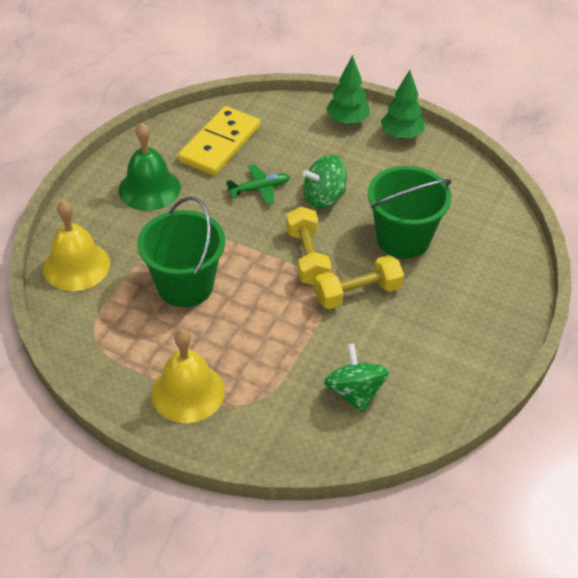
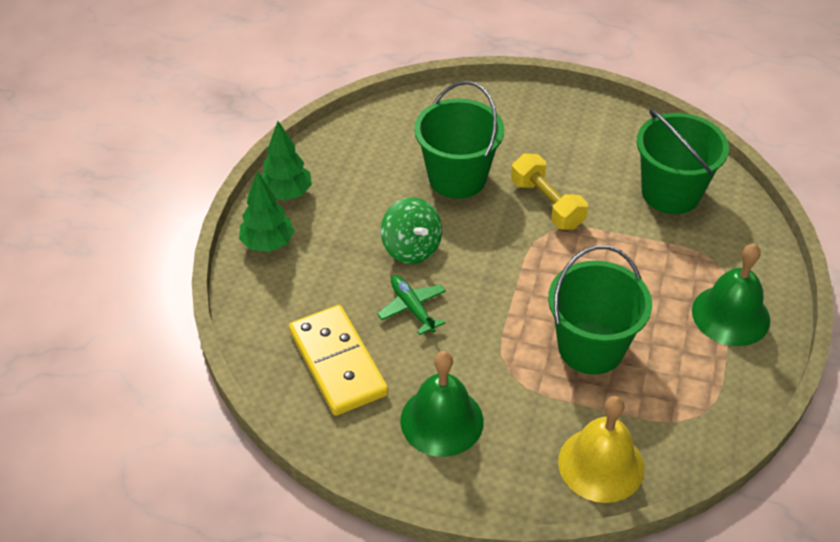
camera: 100 degrees left, 0 degrees up
yellow bell [151,329,225,423] -> green bell [692,243,770,346]
yellow domino [178,106,260,176] -> yellow domino turned 45 degrees clockwise [289,305,388,416]
yellow dumbbell [286,206,331,286] -> none
green spinning top [324,344,389,413] -> green bucket [637,109,729,214]

